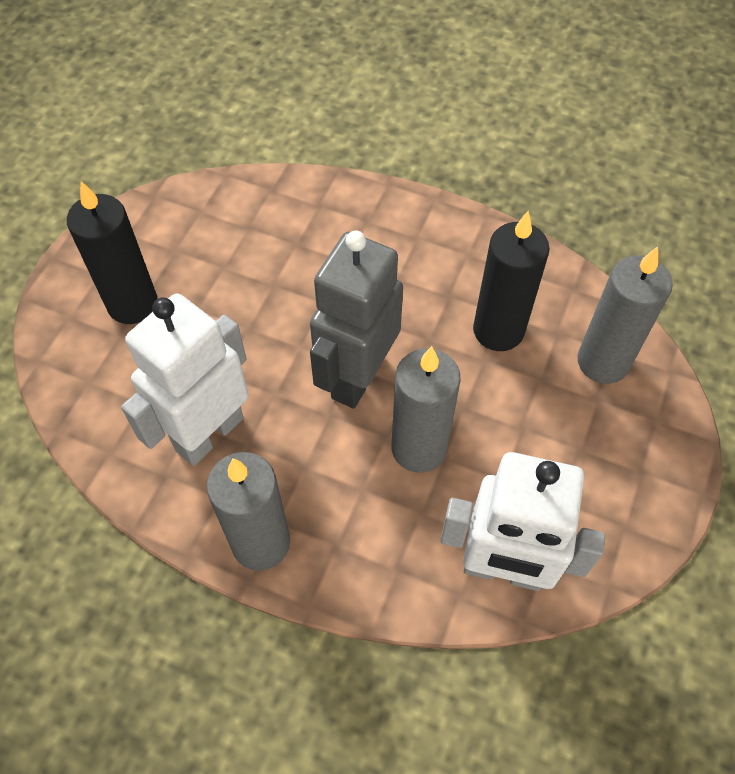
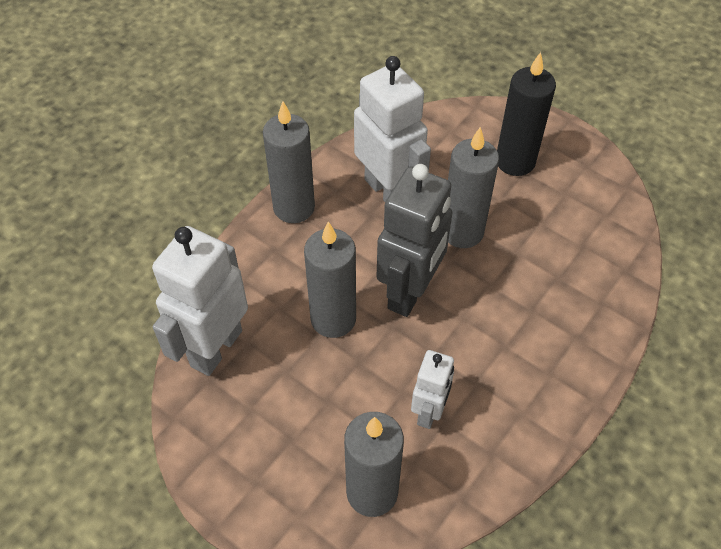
camera: 105 degrees right, 5 degrees down
grey robot [310,231,403,409] -> grey robot turned 75 degrees clockwise [377,164,453,317]
black candle [473,211,550,351] -> white robot [411,350,454,429]
none -> grey candle [448,127,499,248]

